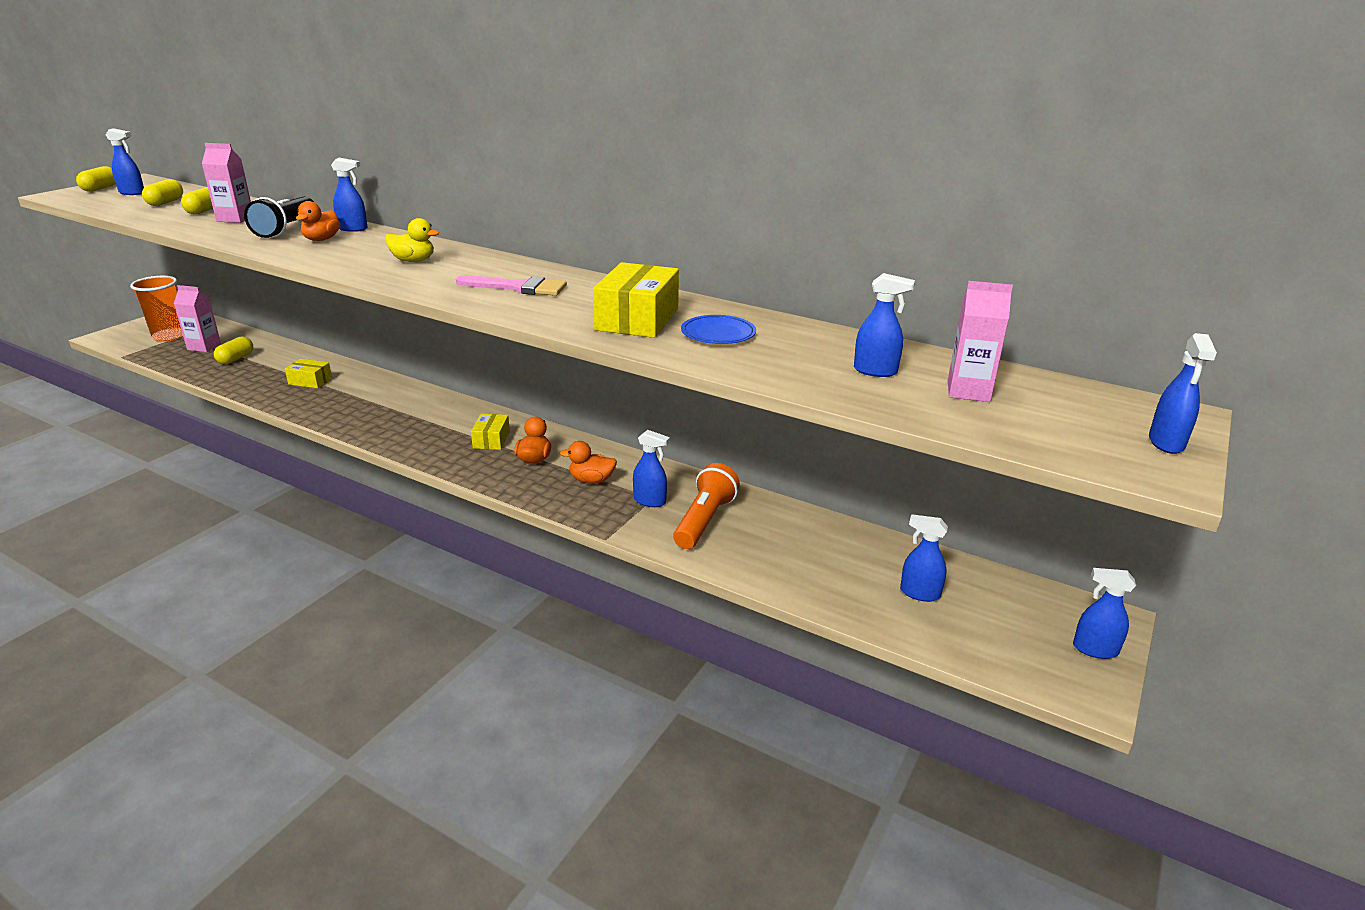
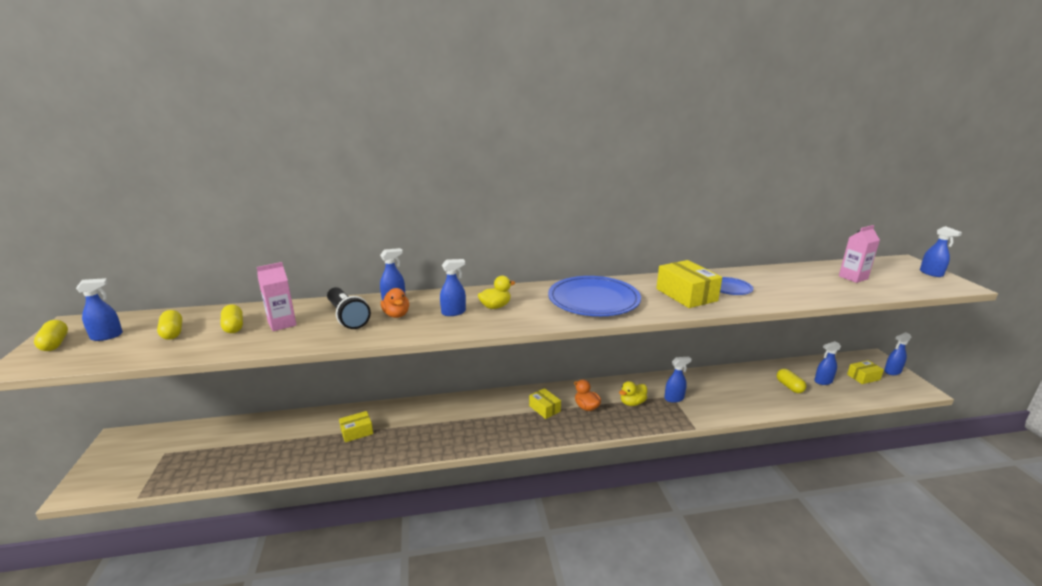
camera: 40 degrees left, 5 degrees down
orange cup [130,276,183,342] -> none
pink carton [174,285,221,352] -> none
yellow capsule [214,337,253,364] -> yellow capsule moved to [777,369,806,393]
pink brush [456,275,567,296] -> blue plate [548,276,641,316]
orange duck [560,441,617,484] -> yellow duck [619,381,647,406]
orange flashlight [673,463,740,549] -> none
blue spray bottle [854,273,915,377] -> blue spray bottle moved to [440,259,466,316]
none -> yellow box [847,360,884,384]

